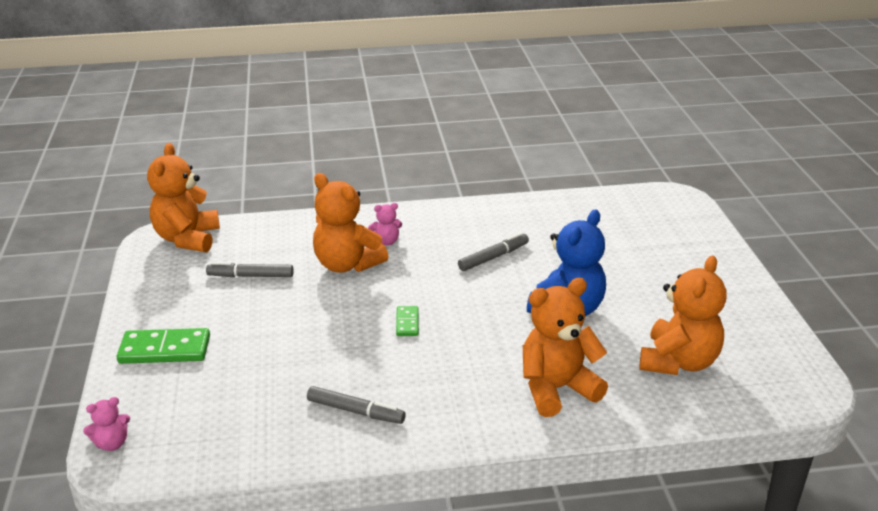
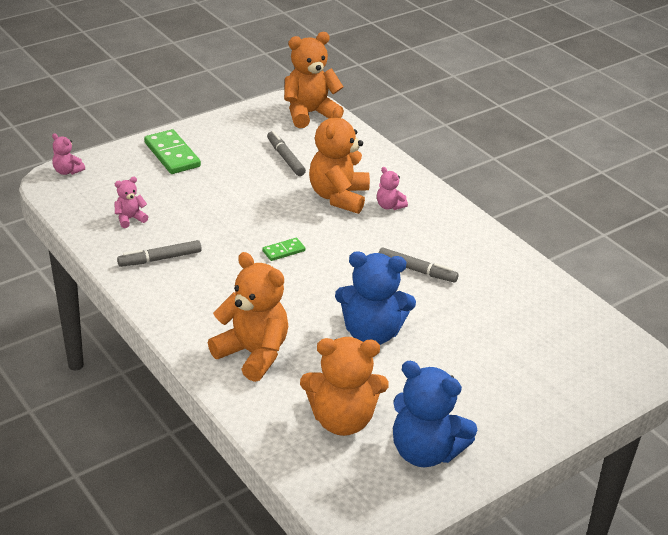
camera: 60 degrees right, 5 degrees up
grey marker [307,386,406,424] -> grey marker turned 75 degrees clockwise [117,240,202,267]
none -> pink teddy bear [114,177,148,228]
none -> blue teddy bear [393,361,477,467]

